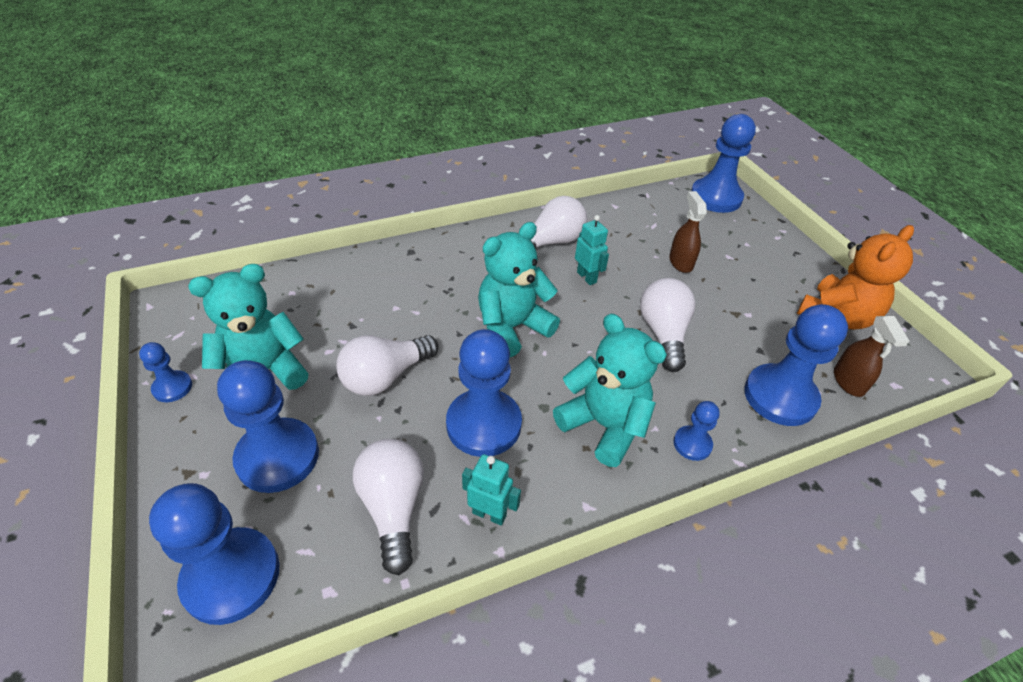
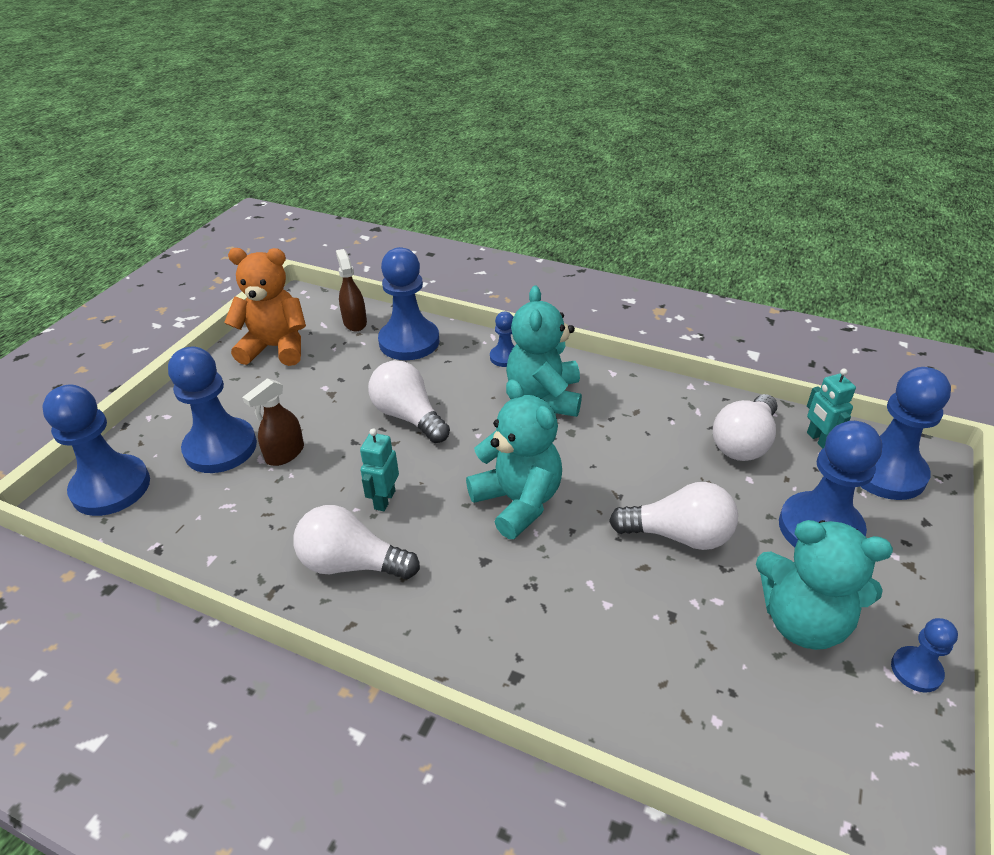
camera: 130 degrees left, 5 degrees down
blue pawn [446,329,522,457] -> blue pawn moved to [168,347,257,473]
turquoise robot [462,454,521,526] -> turquoise robot moved to [807,369,856,449]
turquoise teddy bear [478,222,560,357] -> turquoise teddy bear turned 135 degrees counterclockwise [466,379,562,539]
white light bulb [640,278,696,372] -> white light bulb turned 90 degrees clockwise [368,360,450,443]
brown spray bottle [834,316,909,397] -> brown spray bottle turned 60 degrees counterclockwise [336,249,367,331]

